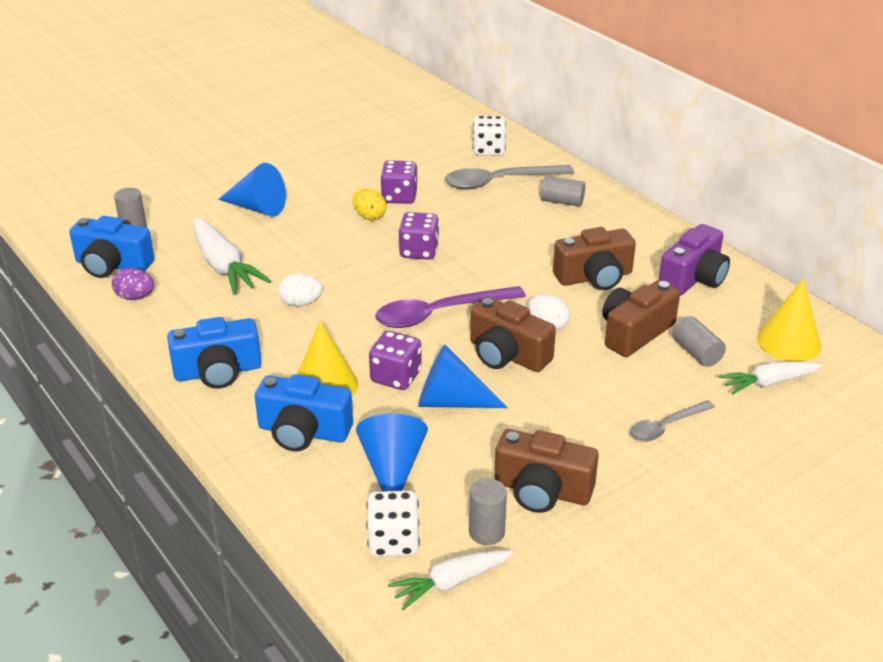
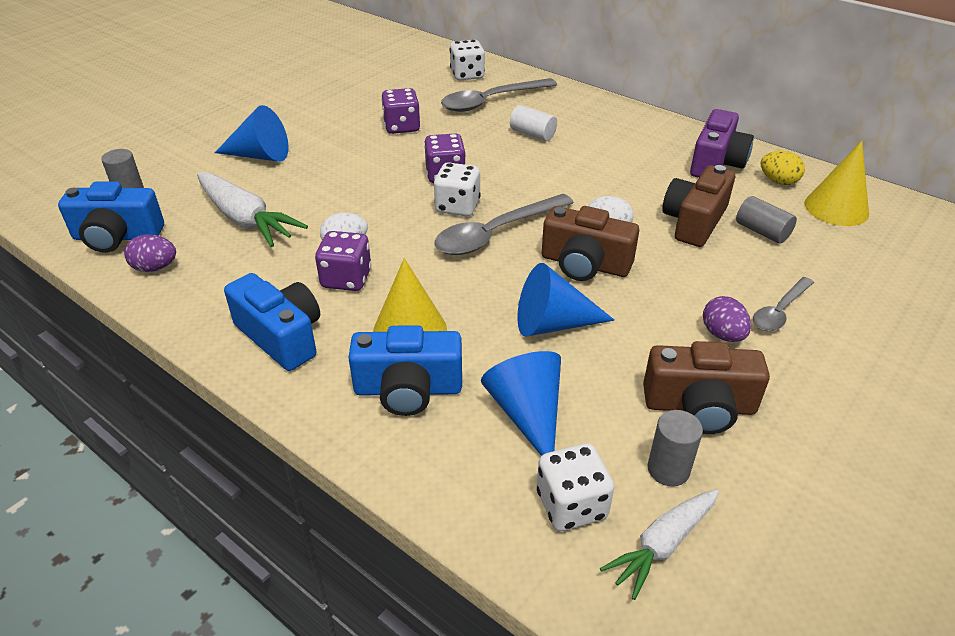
camera: 15 degrees left, 5 degrees up
blue camera [167,317,262,389] -> blue camera turned 105 degrees counterclockwise [224,273,320,371]
yellow egg [353,188,386,220] -> yellow egg moved to [761,151,805,185]
purple dice [369,331,422,390] -> purple dice moved to [315,231,371,291]
purple spoon [375,286,526,328] -> grey spoon [435,194,574,255]
grey cylinder [541,176,585,207] -> none
brown camera [553,227,636,290] -> none
white carrot [719,361,822,394] -> none
none -> white dice [434,162,481,216]
none -> white cylinder [510,105,557,141]
none -> purple egg [703,296,751,342]

